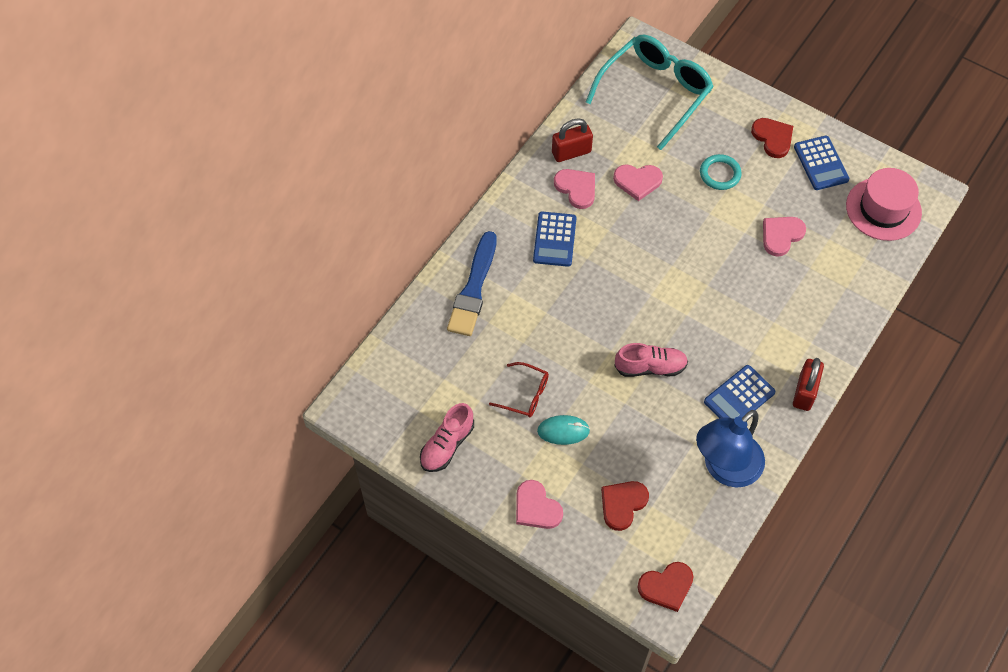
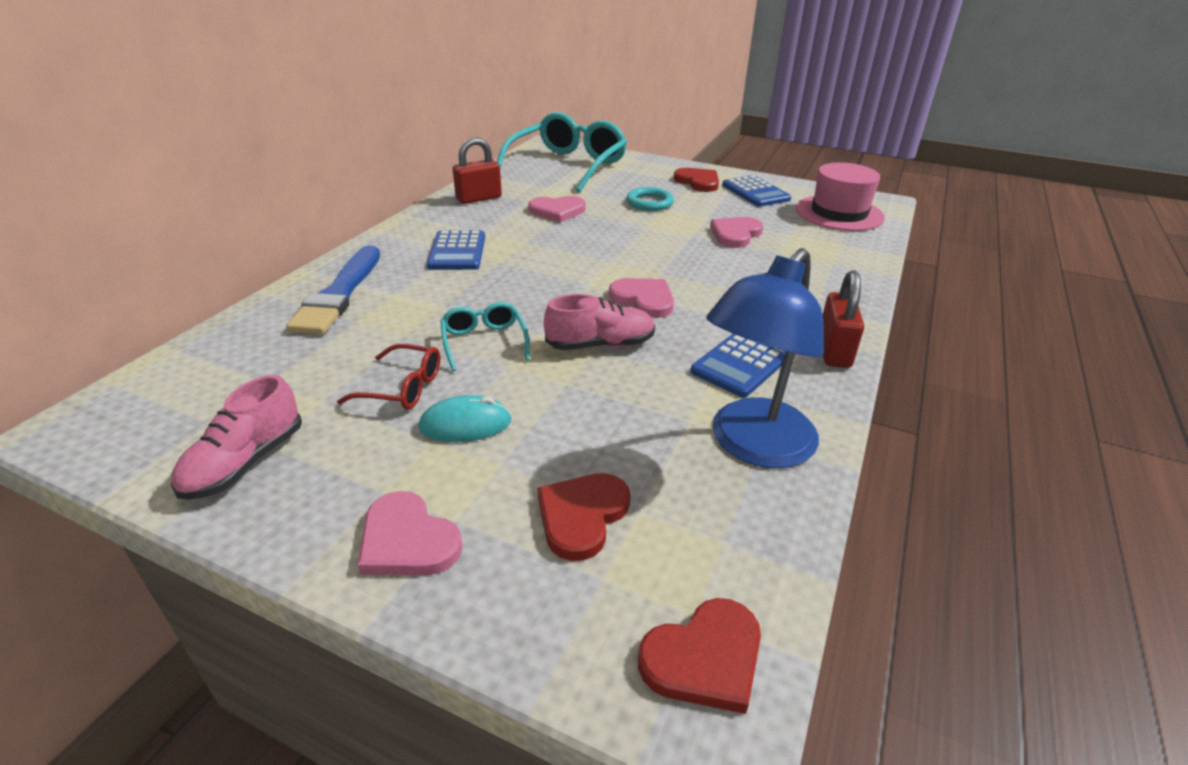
camera: 10 degrees left, 25 degrees down
pink heart [554,169,595,209] -> pink heart moved to [609,278,674,318]
none -> turquoise glasses [441,302,530,371]

